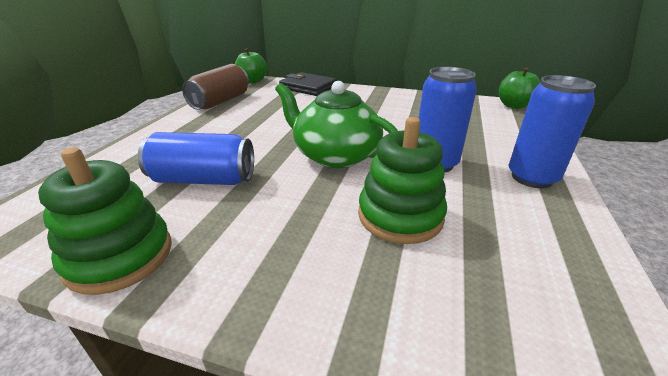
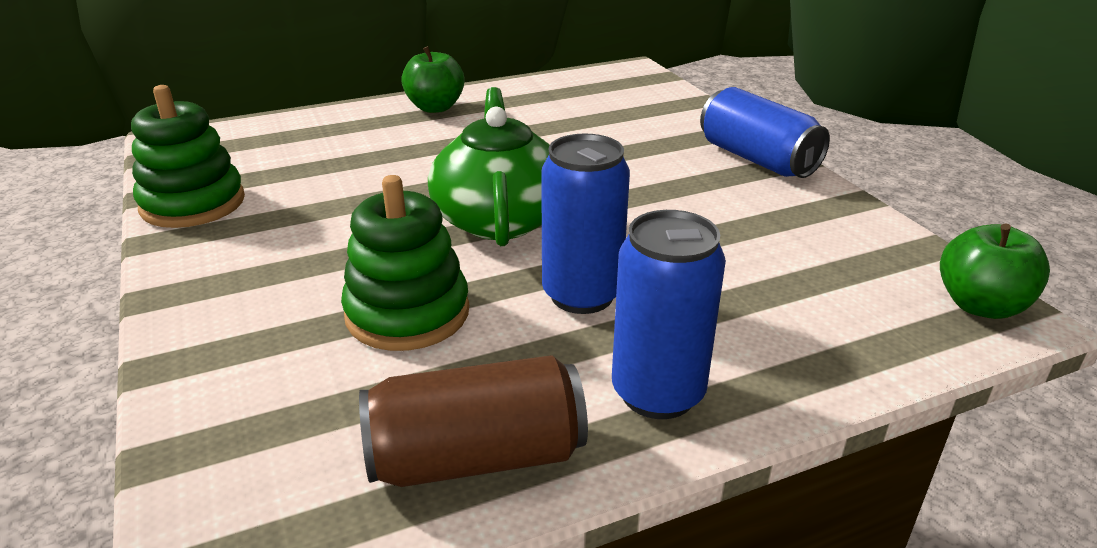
camera: 50 degrees right, 0 degrees up
blue can [138,132,254,185] -> blue can moved to [700,87,830,178]
brown can [182,64,249,110] -> brown can moved to [359,355,588,487]
green apple [235,48,267,84] -> green apple moved to [401,46,465,113]
black wallet [279,72,337,96] -> none

